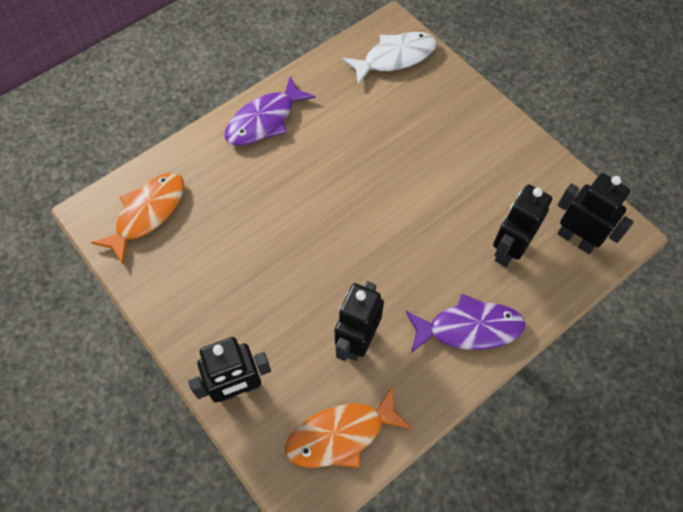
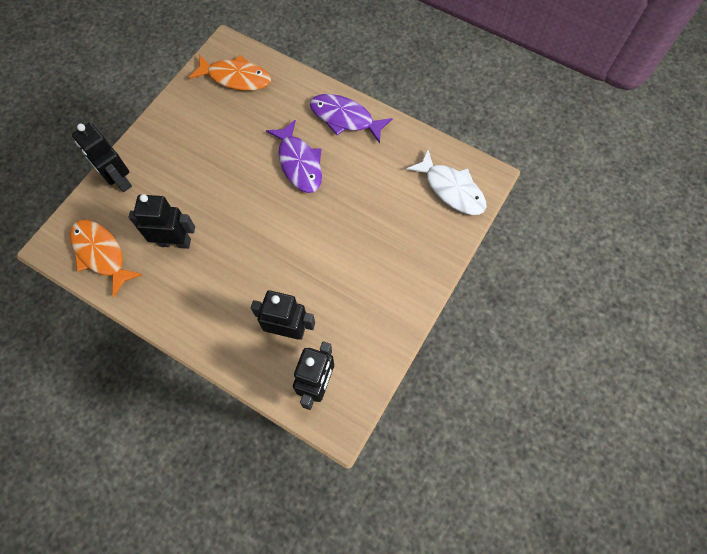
camera: 70 degrees right, 5 degrees up
purple fish [406,293,526,353] -> purple fish moved to [266,119,322,193]

